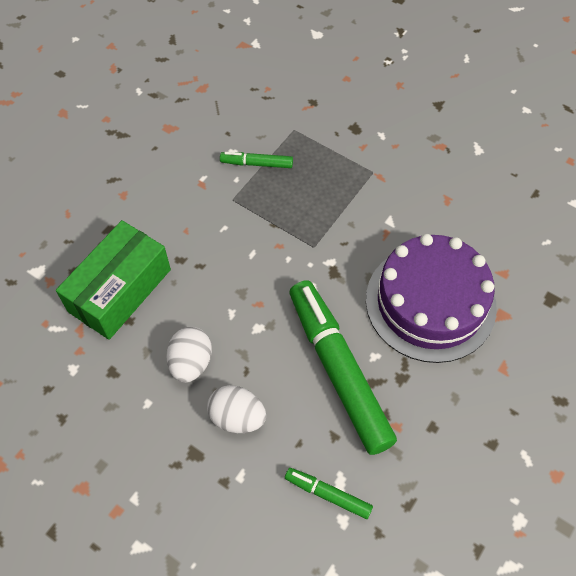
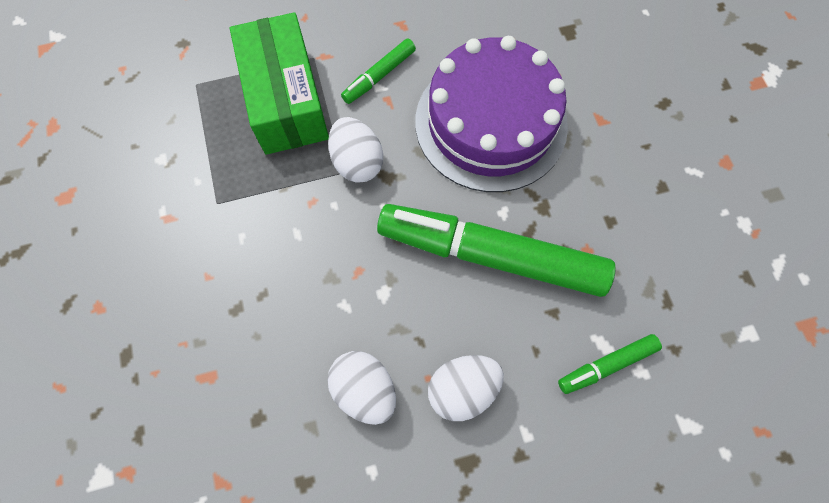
camera: 50 degrees left, 10 degrees up
green box [56,220,171,340] -> green box moved to [230,12,329,155]
green marker [220,152,293,168] -> green marker moved to [341,38,416,104]
none -> white egg [328,117,383,183]

